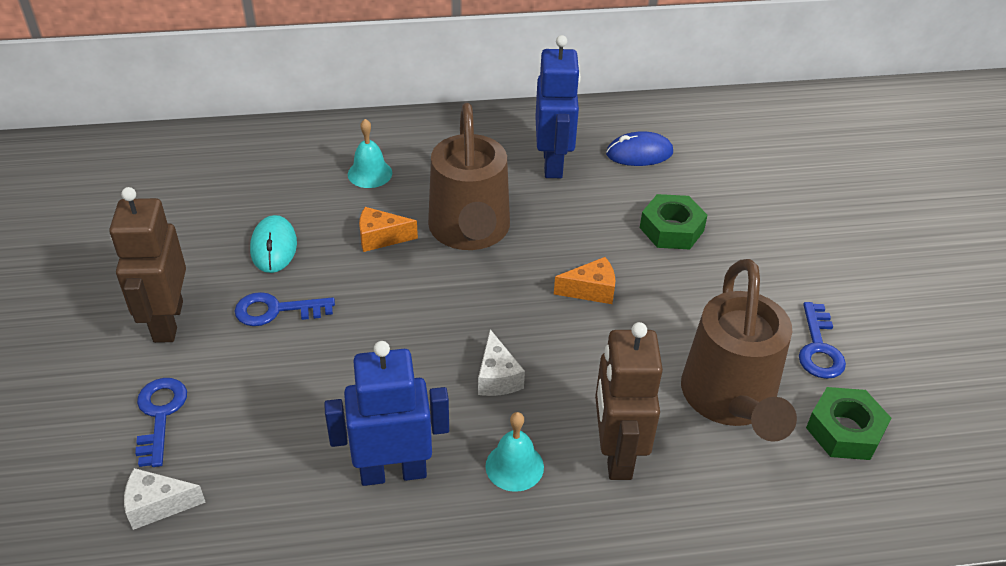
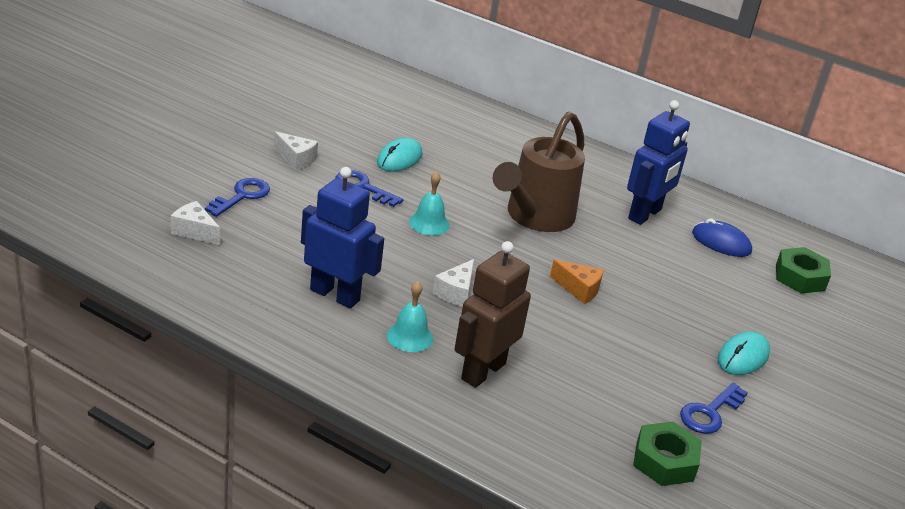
camera: 35 degrees right, 10 degrees down
brown robot [109,187,186,343] -> white cheese [274,131,318,170]
turquoise bell [348,119,392,188] -> turquoise bell moved to [409,171,450,235]
orange cheese [359,207,418,252] -> none
green nut [640,194,708,249] -> green nut moved to [776,247,831,294]
brown watering can [681,259,797,442] -> none
none -> turquoise mouse [718,331,770,375]

